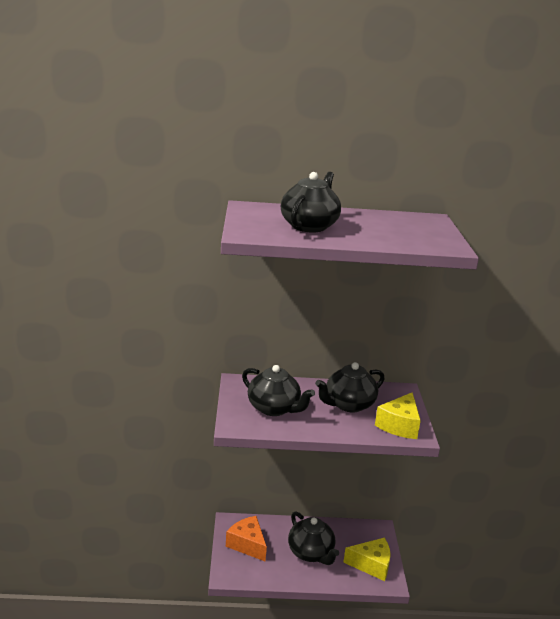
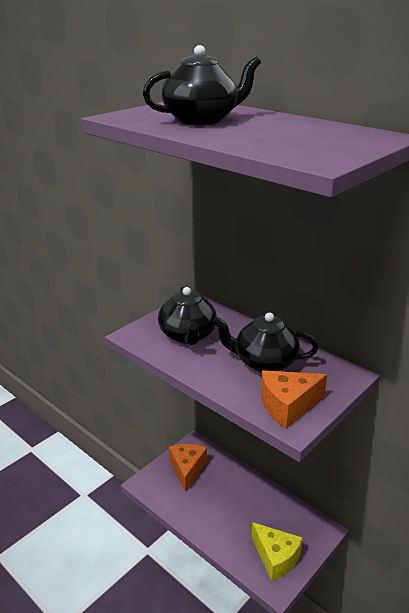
camera: 45 degrees right, 5 degrees up
black teapot [288,511,339,565] -> none
yellow cheese [375,392,421,439] -> orange cheese [261,370,327,429]

